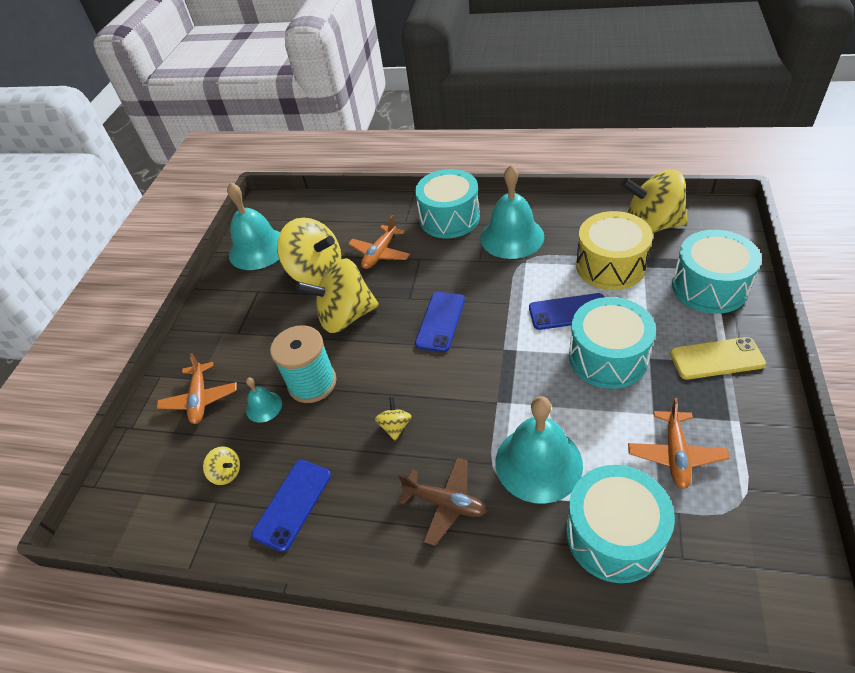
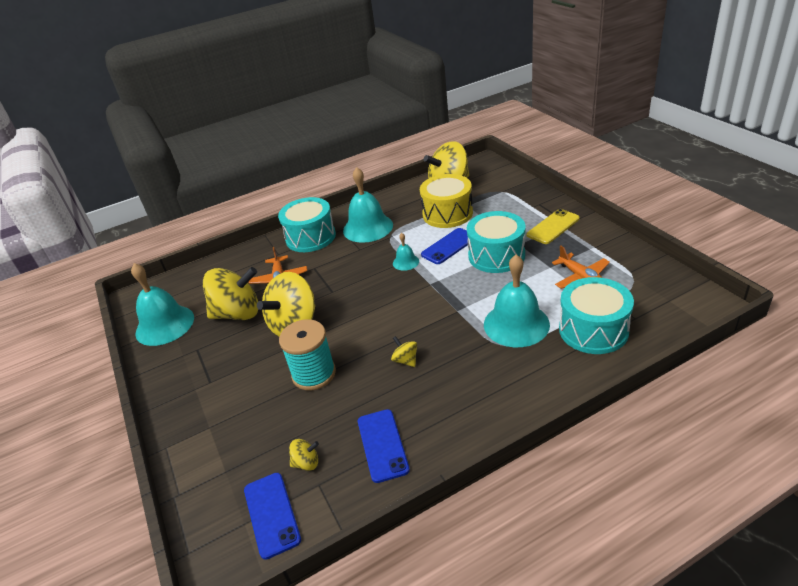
camera: 40 degrees left, 10 degrees down
orange plane [157,353,237,424] -> none
turquoise bell [246,378,282,423] -> turquoise bell moved to [393,233,419,271]
brown plane [398,458,487,546] -> none
blue phone [415,292,465,352] -> blue phone moved to [244,473,301,560]
turquoise drum [672,230,762,314] -> none

